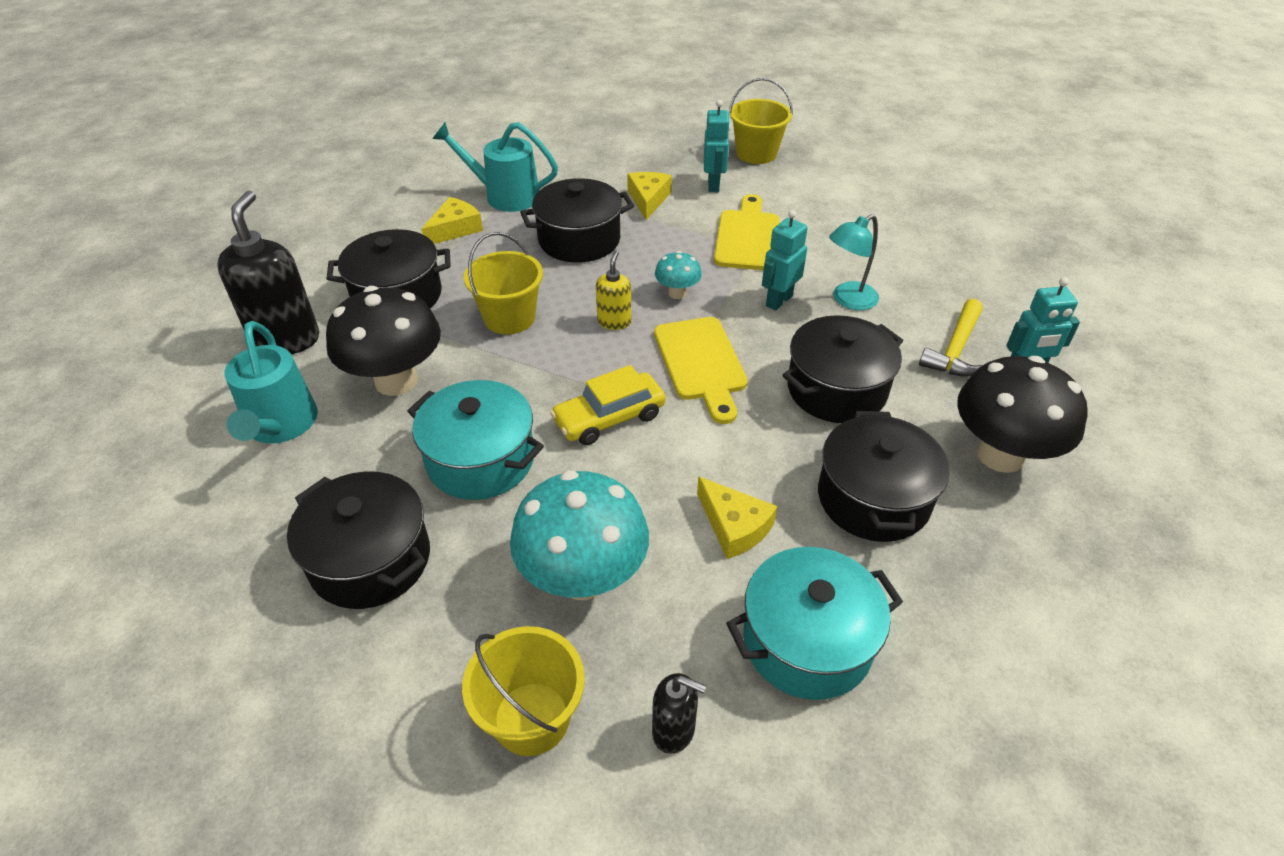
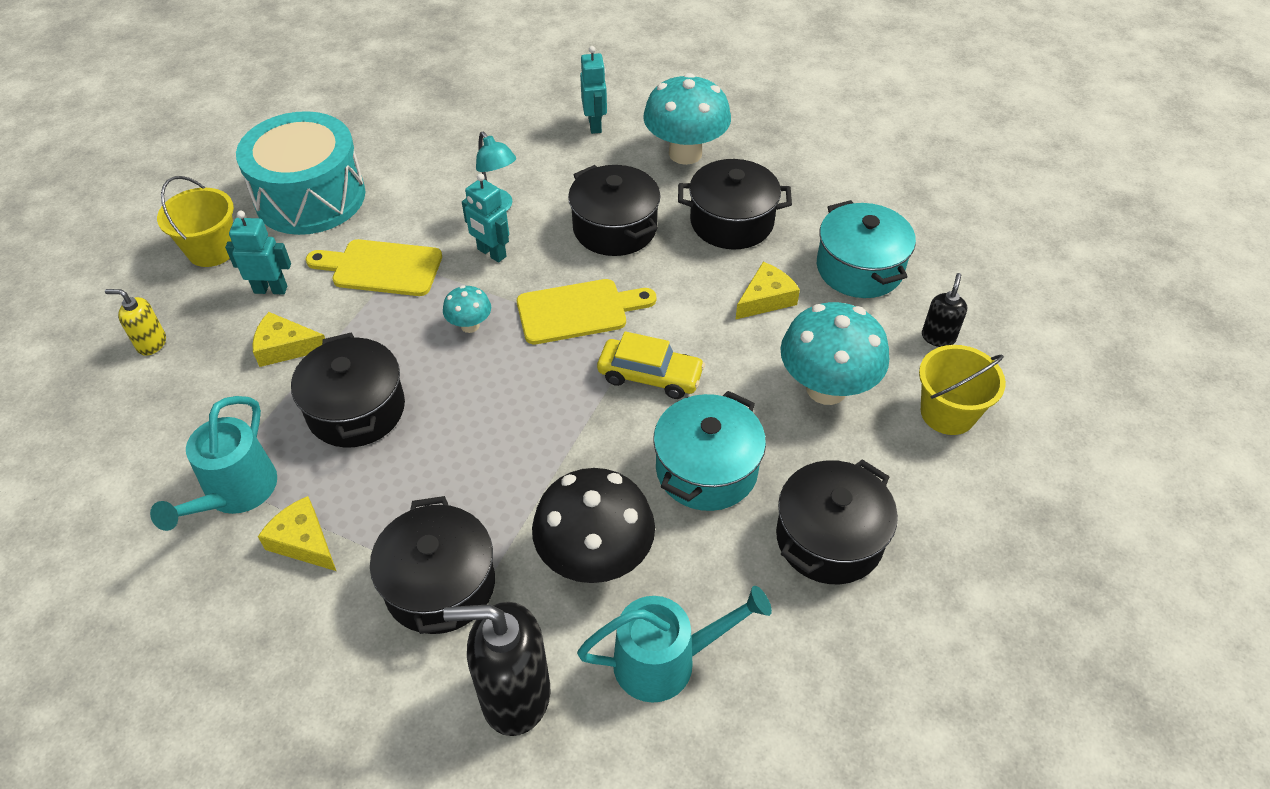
camera: 90 degrees left, 5 degrees up
yellow bucket [464,232,543,334] -> none
yellow car [550,365,666,445] -> yellow car turned 45 degrees counterclockwise [597,331,705,399]
yellow soap dispenser [596,251,631,330] -> yellow soap dispenser moved to [105,289,166,356]
yellow hammer [919,299,983,377] -> none
black mushroom [957,356,1088,473] -> turquoise mushroom [643,73,731,165]
none -> turquoise drum [236,111,365,235]

